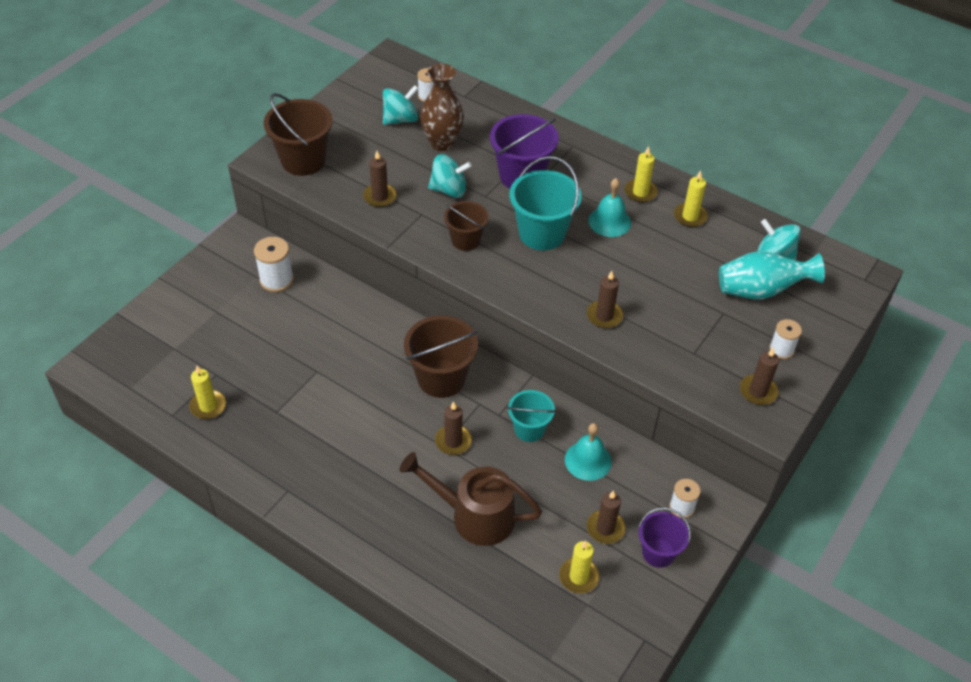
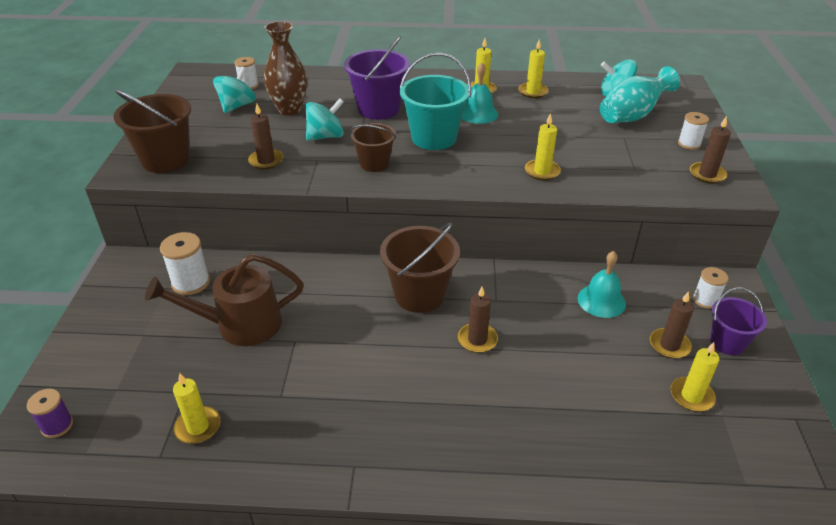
camera: 30 degrees left, 10 degrees down
brown watering can [400,452,542,546] -> brown watering can moved to [145,254,304,346]
turquoise bucket [507,390,556,442] -> none
brown candle [587,271,623,328] -> yellow candle [525,113,561,180]
none -> purple spool [27,389,73,438]

